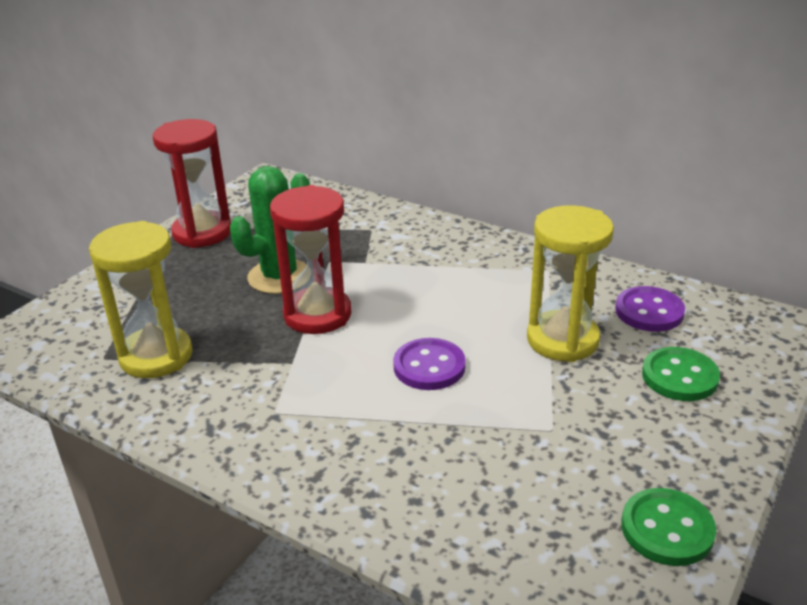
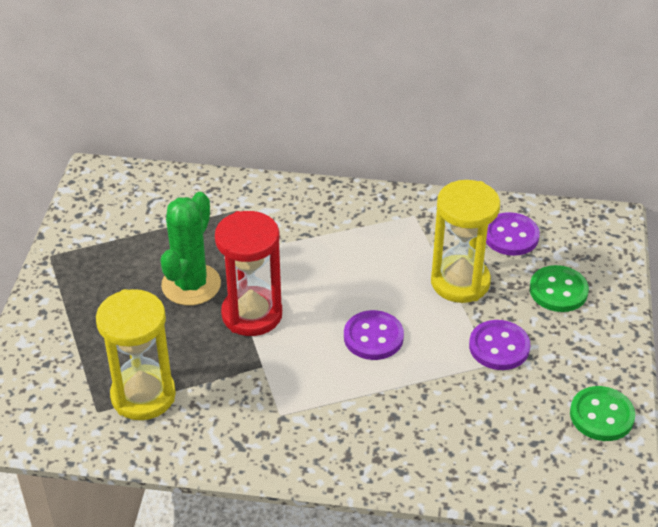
camera: 25 degrees left, 10 degrees up
red hourglass [153,119,231,248] -> none
none -> purple button [469,320,530,370]

